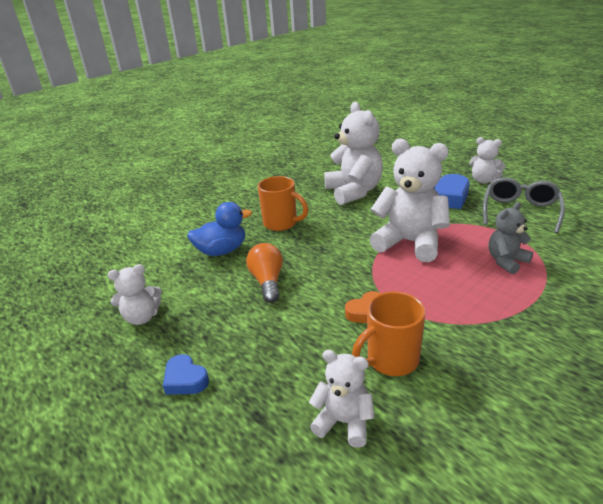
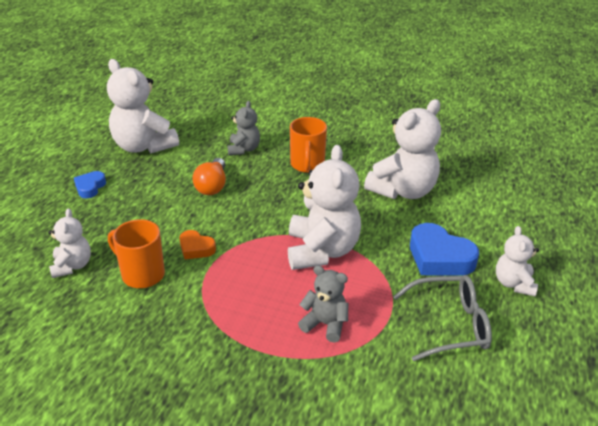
camera: 60 degrees right, 5 degrees up
white teddy bear [108,264,162,325] -> white teddy bear [107,59,179,154], size x1.84
blue duck [187,202,252,256] -> grey teddy bear [228,101,260,155]
orange light bulb [246,243,283,303] -> orange light bulb turned 135 degrees clockwise [192,158,226,195]

